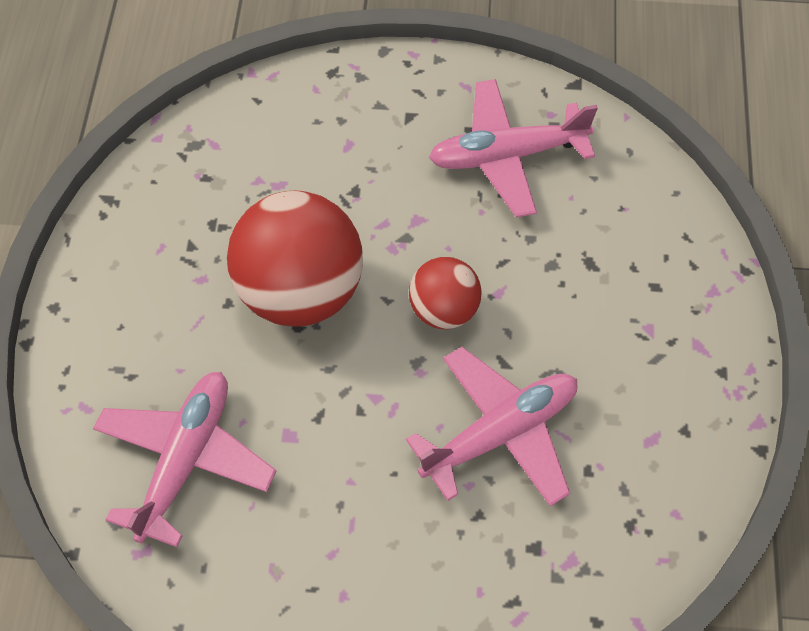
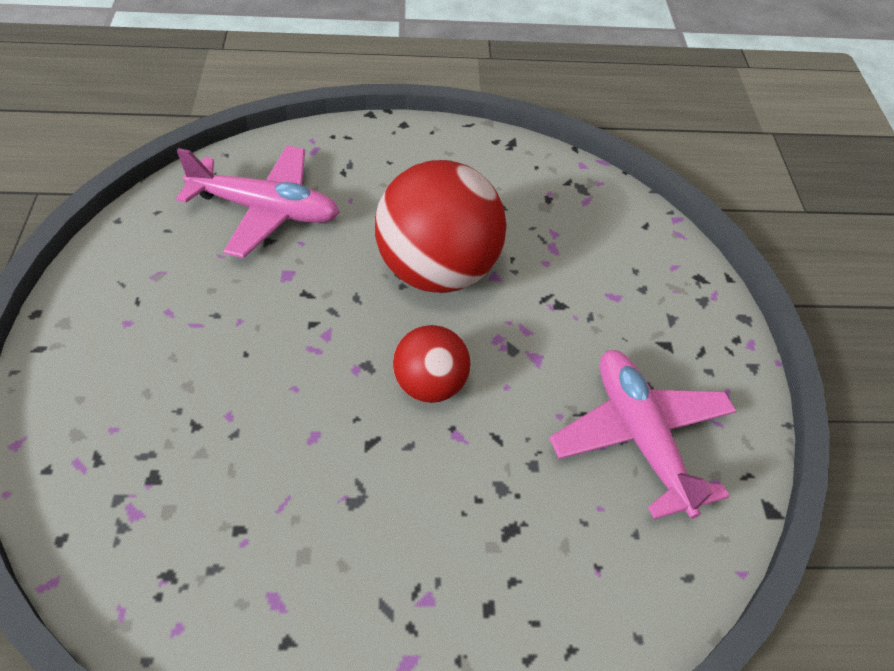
camera: 80 degrees right, 10 degrees down
pink plane [406,347,577,507] -> none

